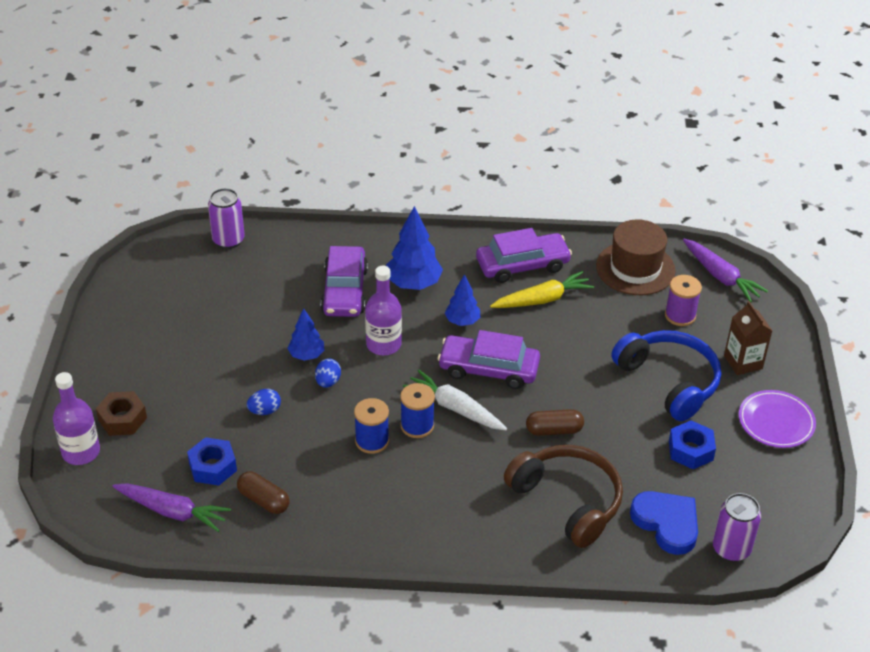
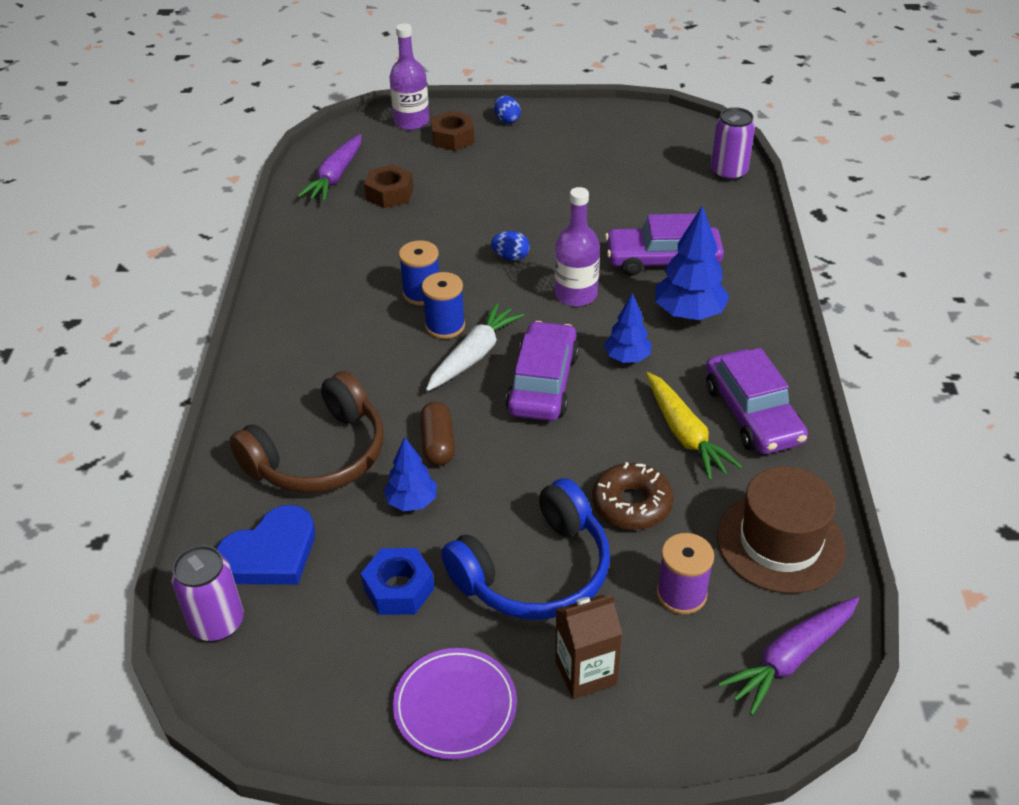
camera: 90 degrees right, 0 degrees up
blue nut [187,437,237,486] -> brown nut [364,165,413,208]
brown capsule [237,471,290,514] -> none
blue egg [247,389,281,415] -> blue egg moved to [494,95,521,124]
blue tree [287,308,324,361] -> blue tree moved to [383,437,437,511]
none -> brown donut [592,462,674,530]

